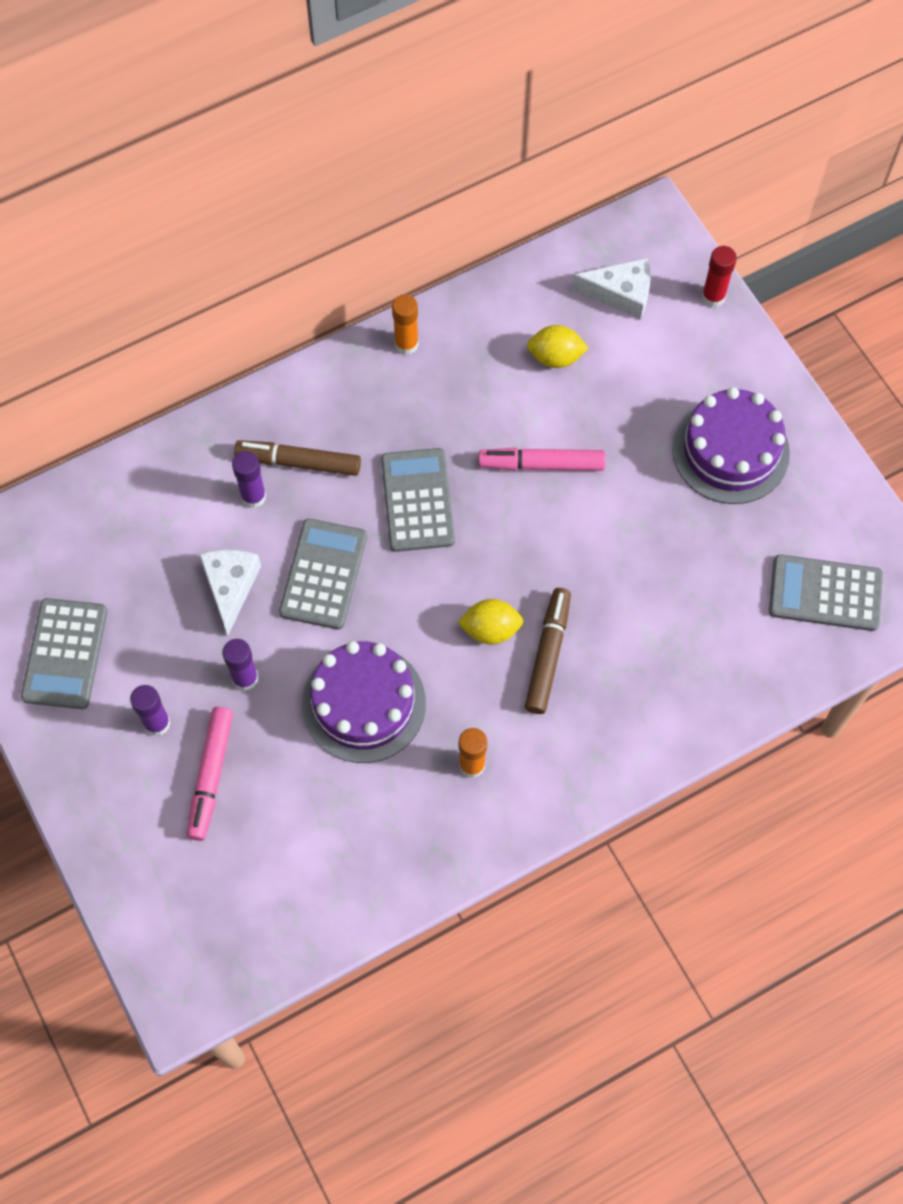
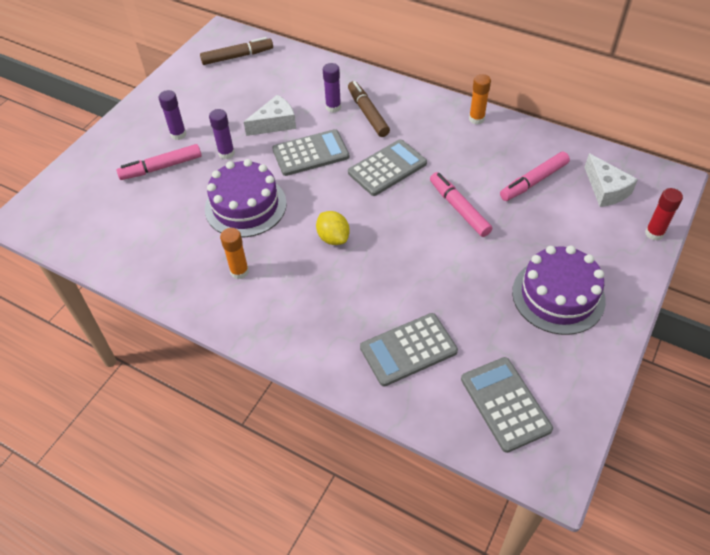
camera: 60 degrees right, 15 degrees down
grey calculator [21,598,107,709] -> grey calculator moved to [360,313,458,387]
brown marker [525,588,571,714] -> brown marker moved to [200,37,273,65]
yellow lemon [527,325,589,368] -> pink marker [500,152,570,201]

